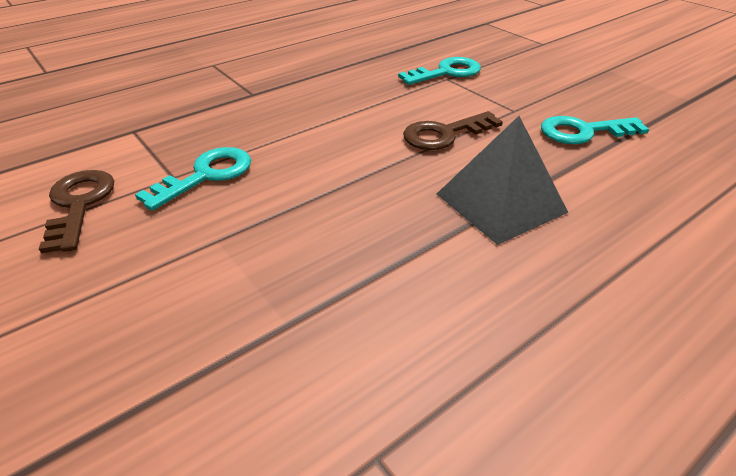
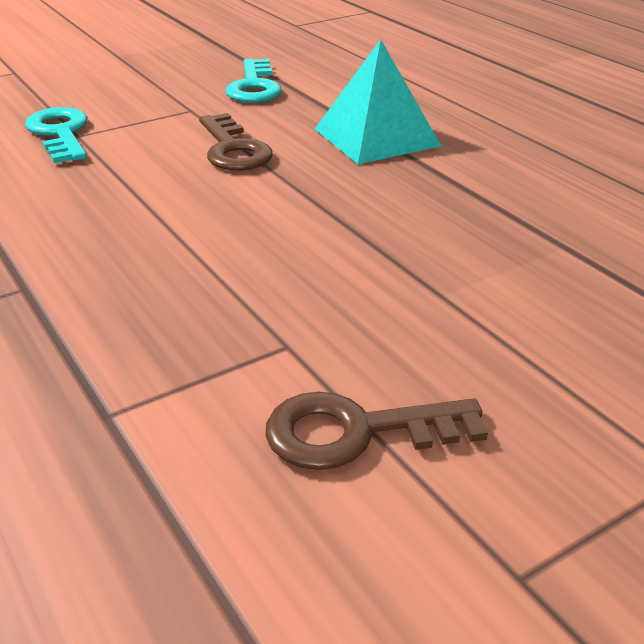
camera: 85 degrees left, 5 degrees down
turquoise key [135,147,251,211] -> none
grey pyramid [437,116,569,245] -> turquoise pyramid [315,39,441,164]

